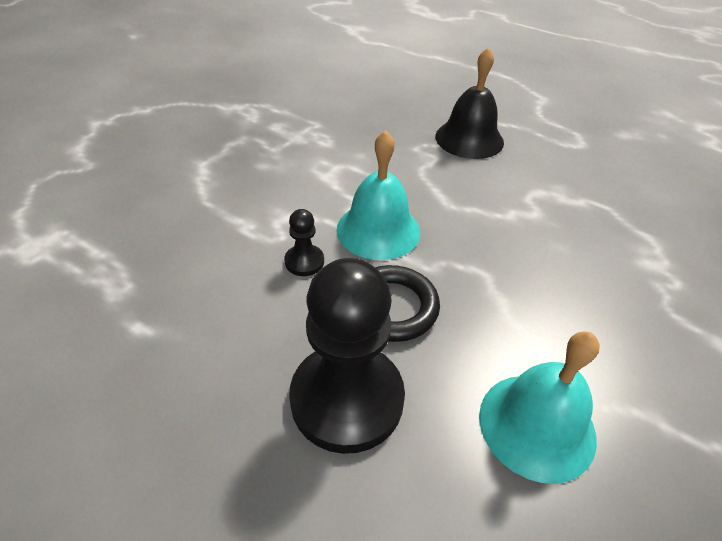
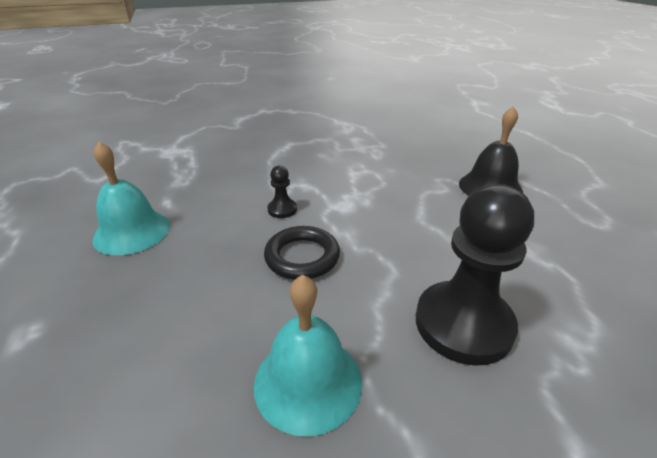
camera: 40 degrees right, 10 degrees down
black pawn [289,258,405,454] -> black pawn moved to [416,184,534,366]
turquoise bell [337,130,420,260] -> turquoise bell moved to [93,142,170,255]

